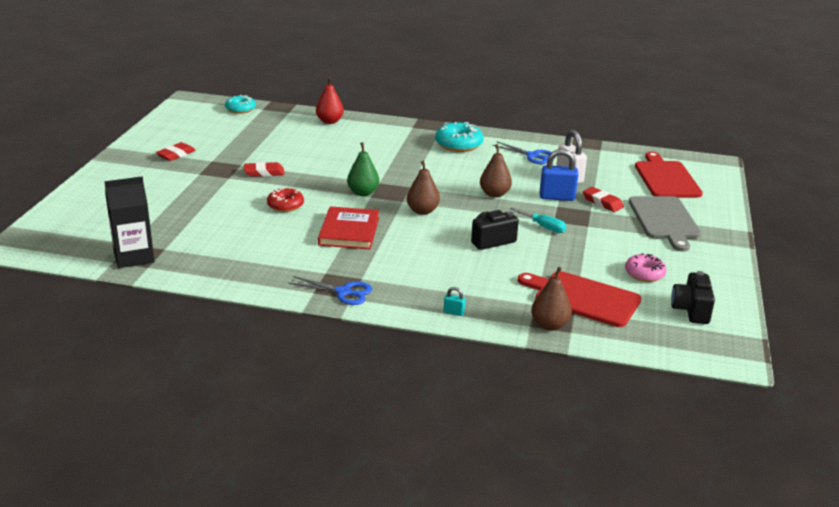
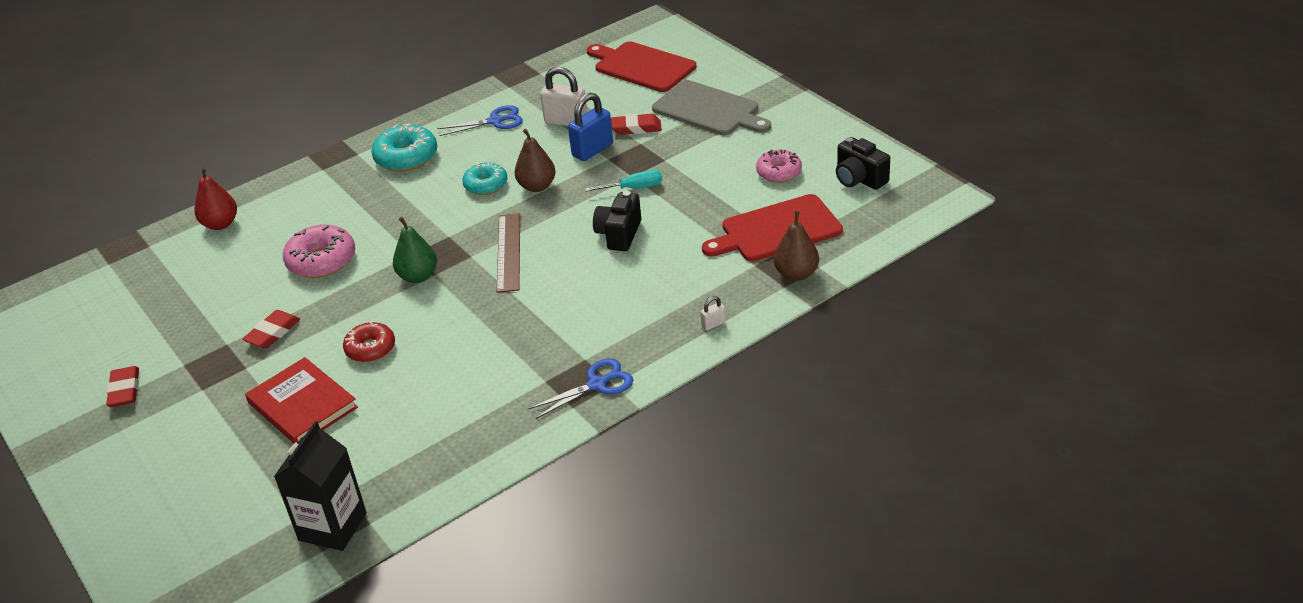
camera: 45 degrees left, 10 degrees up
turquoise donut [225,95,256,114] -> turquoise donut moved to [462,162,507,195]
red book [318,206,379,249] -> red book moved to [245,357,358,443]
brown pear [407,161,440,215] -> brown ruler [497,213,520,293]
turquoise padlock [444,287,465,316] -> white padlock [700,296,726,331]
none -> pink donut [283,224,355,278]

